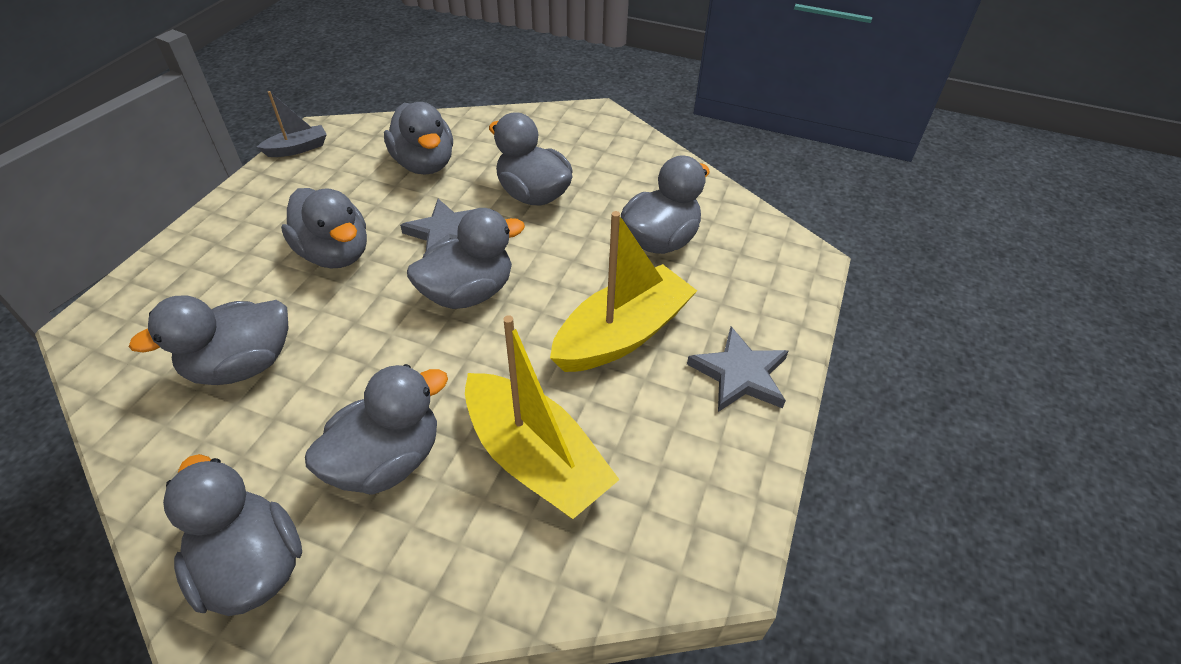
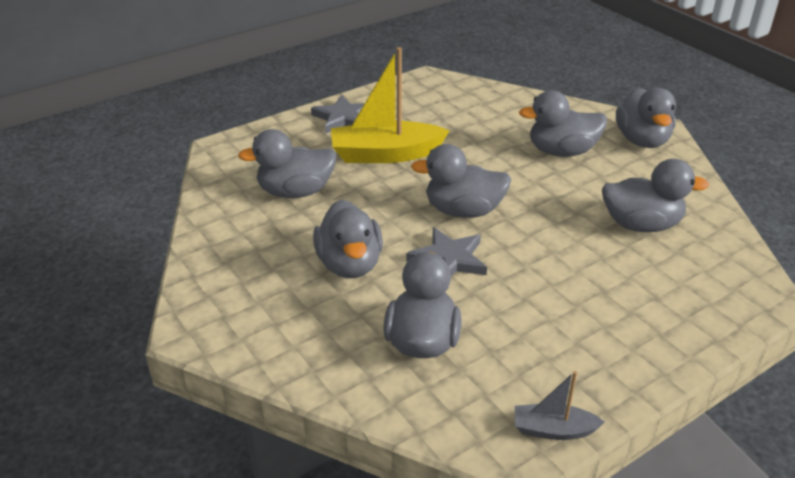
camera: 145 degrees left, 10 degrees down
grey duck [281,188,367,268] -> none
yellow boat [465,315,620,519] -> none

